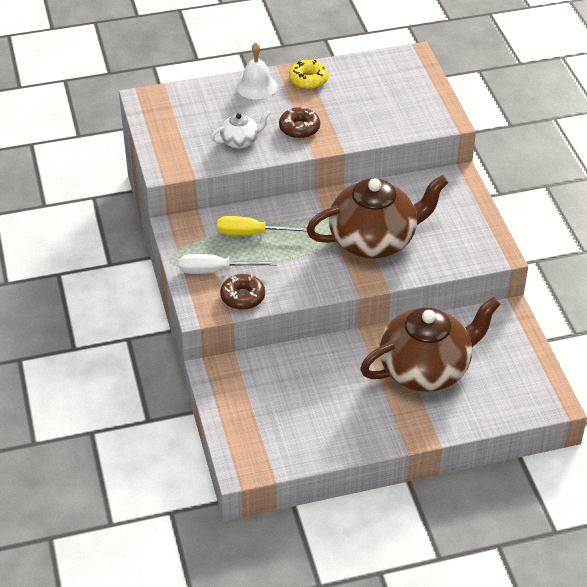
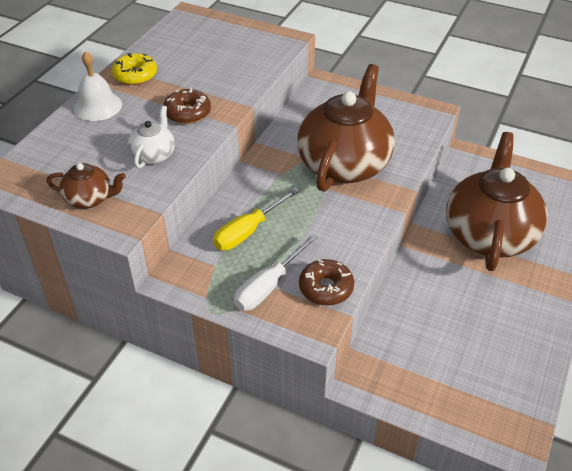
camera: 50 degrees left, 0 degrees up
none -> brown teapot [47,163,126,208]

